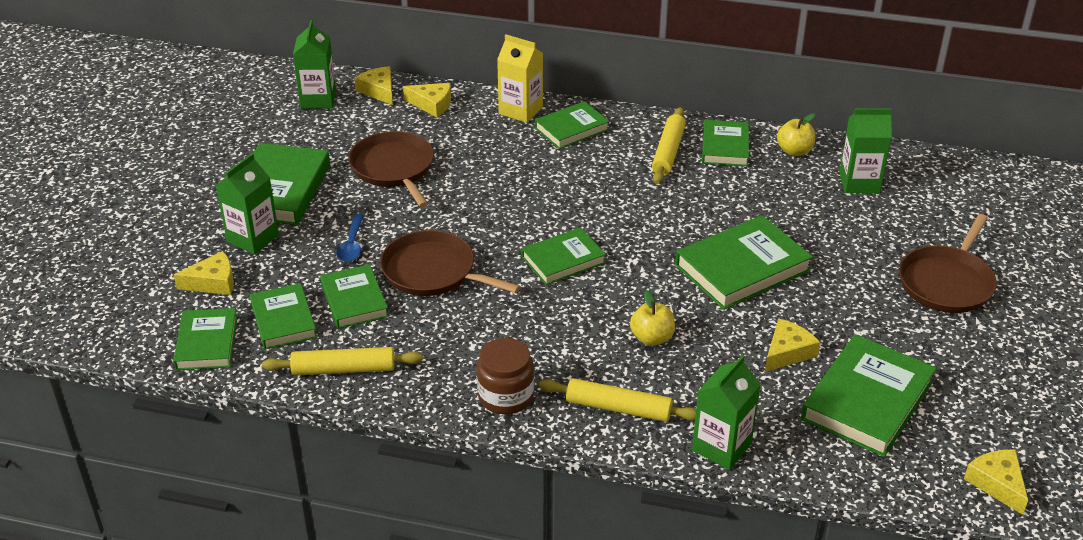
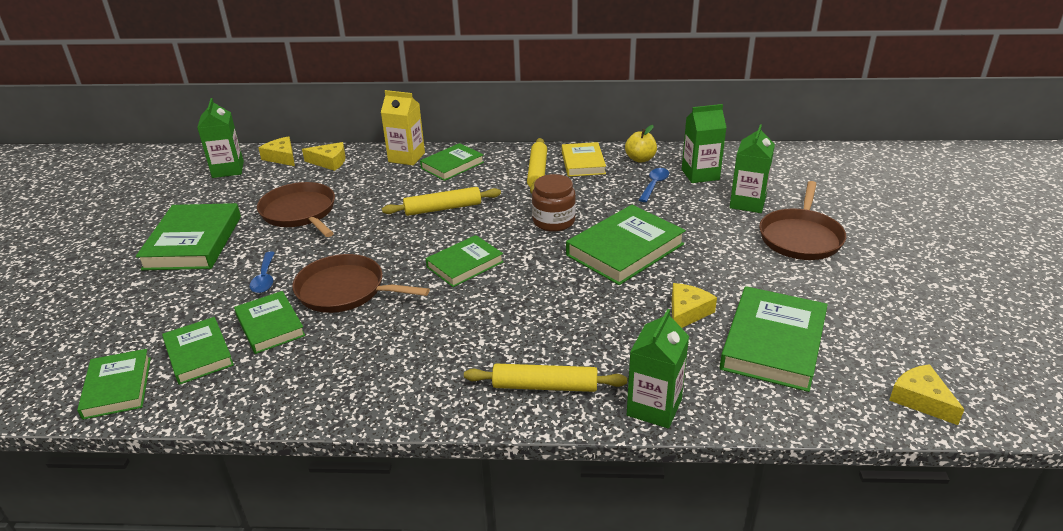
camera: 10 degrees left, 5 degrees down
yellow cheese [174,251,234,295] -> none
green carton [216,154,279,254] -> green carton moved to [730,125,775,213]
yellow rolling pin [262,347,423,375] -> yellow rolling pin moved to [382,187,501,216]
brown jar [477,338,534,414] -> brown jar moved to [532,174,576,232]
yellow apple [630,290,675,346] -> none
green book [702,120,749,166] -> yellow book [562,142,606,177]
none -> blue spoon [639,168,669,202]

